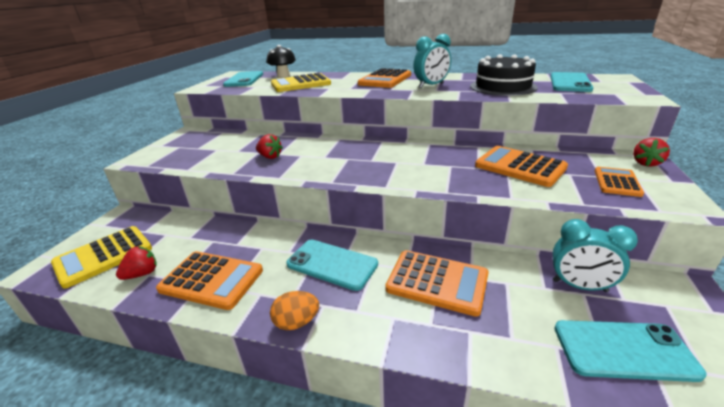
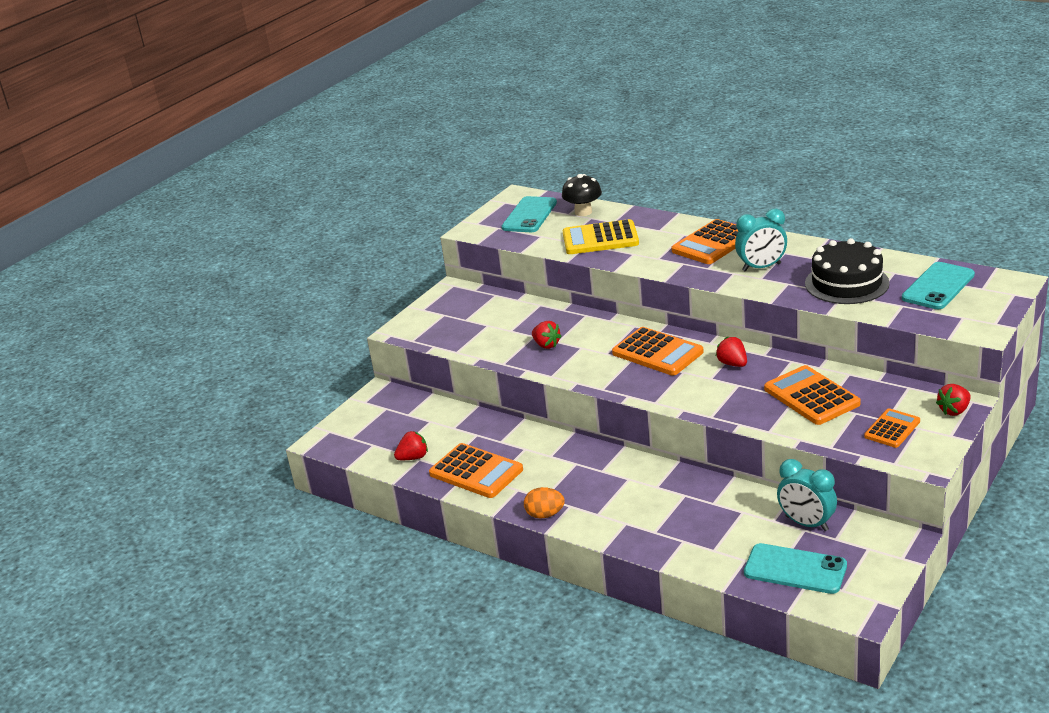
camera: 20 degrees right, 0 degrees up
yellow calculator [51,226,152,289] -> none
turquoise phone [286,240,378,291] -> none
orange calculator [385,250,489,316] -> orange calculator moved to [612,327,703,375]
none -> red strawberry [716,337,747,367]

